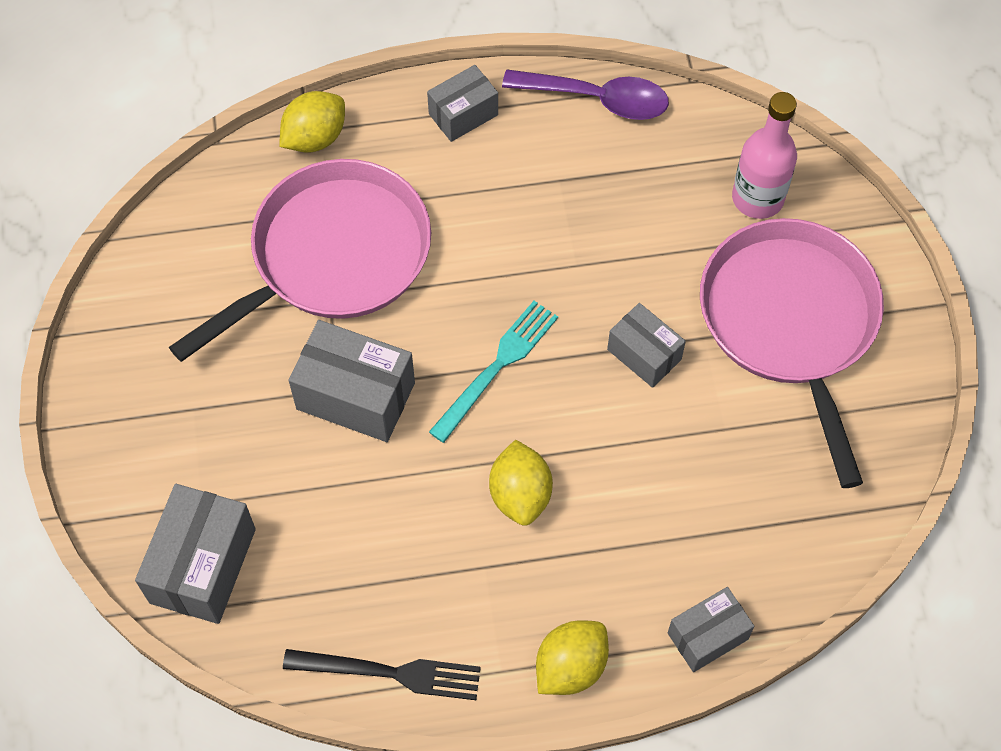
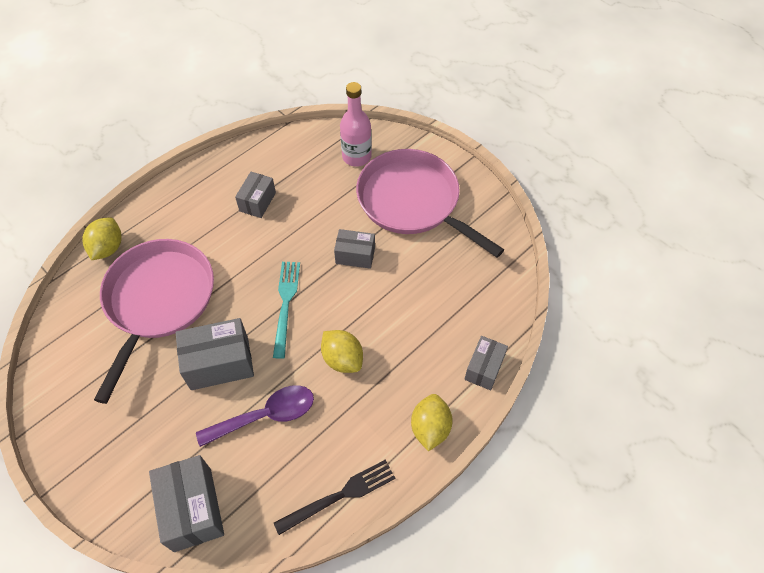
camera: 35 degrees left, 5 degrees down
grey box [427,65,498,142] -> grey box moved to [235,172,276,218]
purple spoon [502,70,669,120] -> purple spoon moved to [196,385,314,447]

